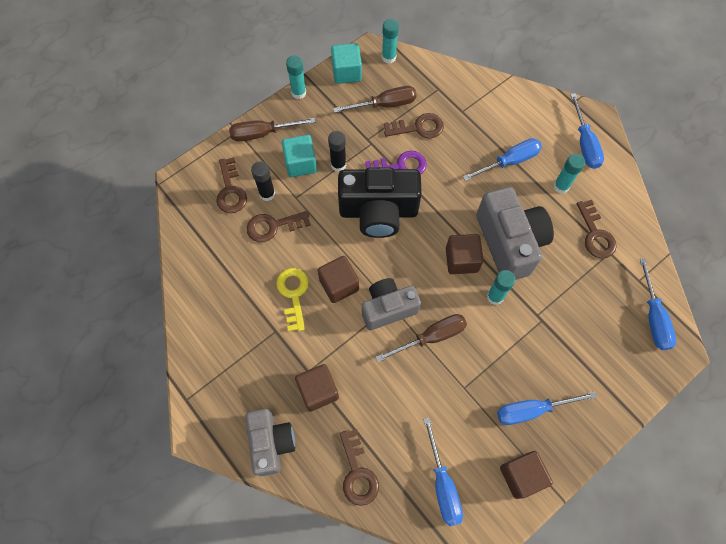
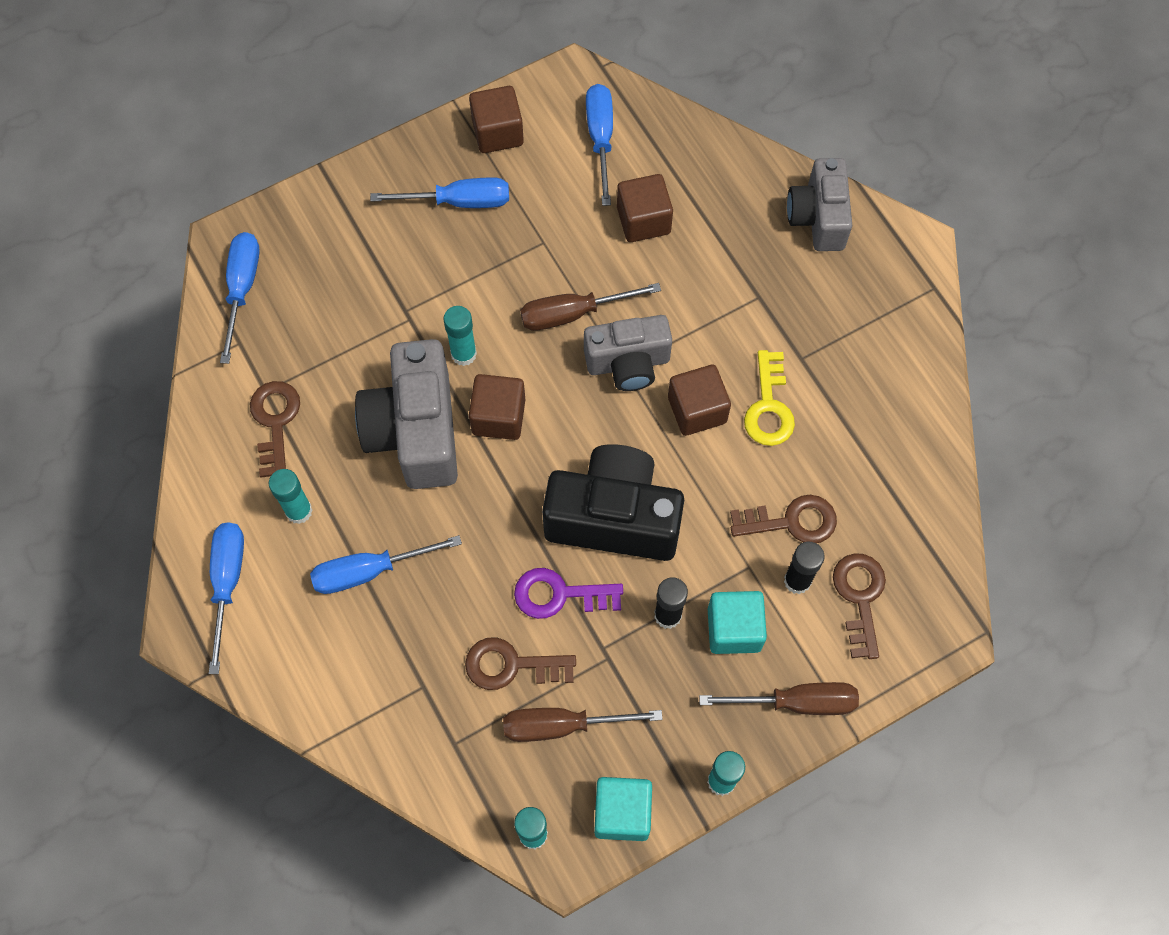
camera: 170 degrees left, 0 degrees up
brown cube [295,364,339,412] -> brown cube moved to [617,174,673,242]
brown key [340,429,379,506] -> none

